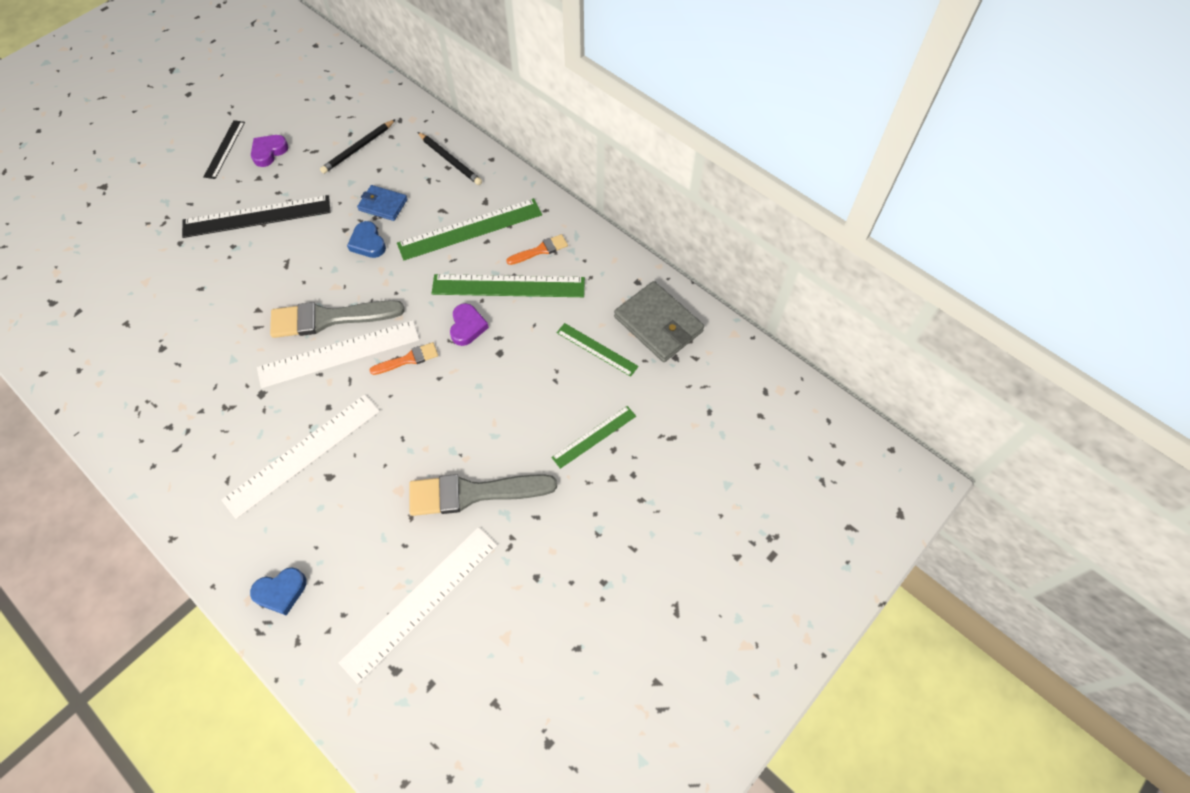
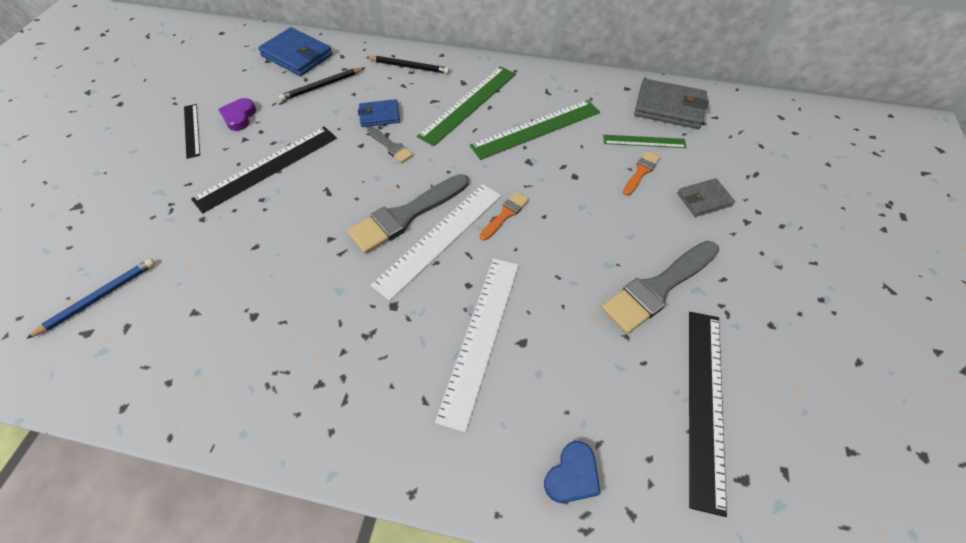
camera: 30 degrees left, 5 degrees down
black pencil [320,119,396,174] -> black pencil turned 45 degrees clockwise [279,67,365,101]
white ruler [339,527,498,684] -> black ruler [689,312,727,517]
blue heart [347,221,386,258] -> grey brush [367,127,413,163]
purple heart [450,303,489,346] -> none
orange brush [506,234,568,265] -> orange brush moved to [623,151,660,196]
green ruler [551,406,636,469] -> grey wallet [677,178,735,217]
none -> blue pencil [26,258,155,339]
none -> blue wallet [258,27,333,76]

